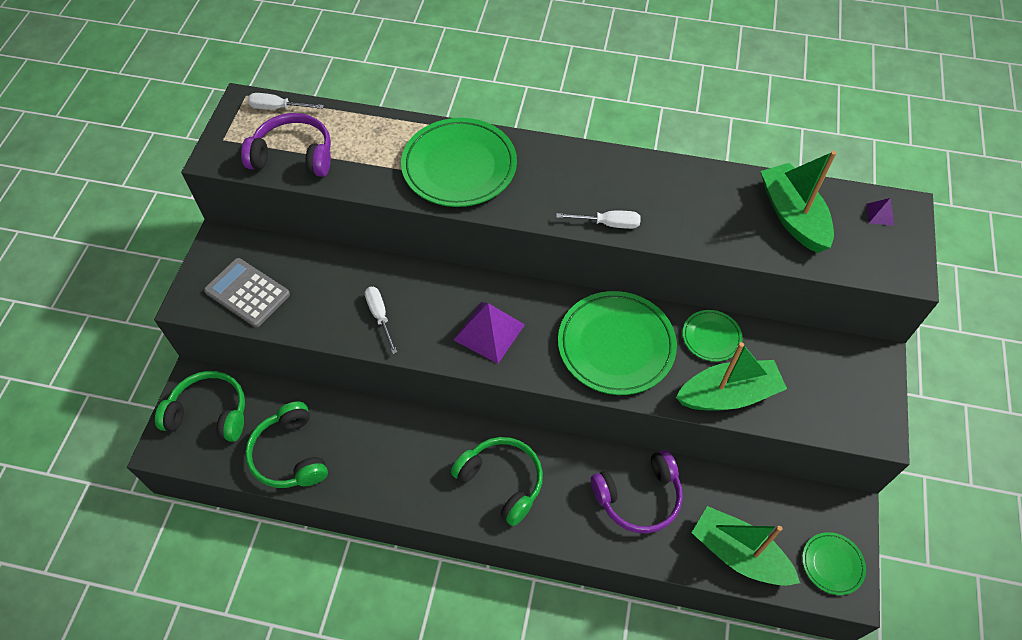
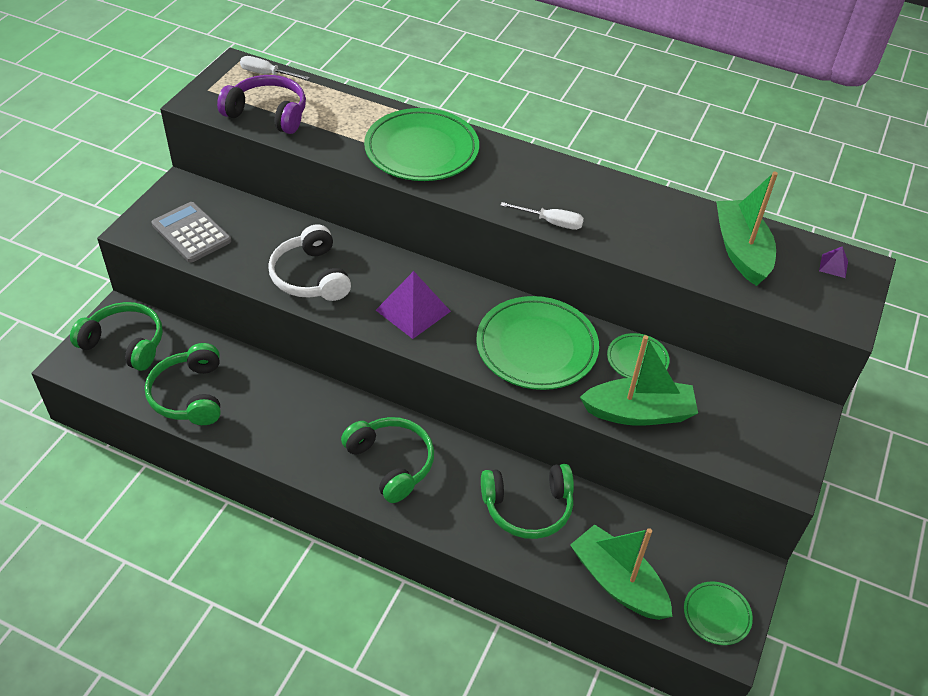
camera: 10 degrees right, 10 degrees down
white screwdriver [365,287,397,354] -> white headphones [268,224,351,301]
purple headphones [591,450,683,534] -> green headphones [481,464,574,539]

